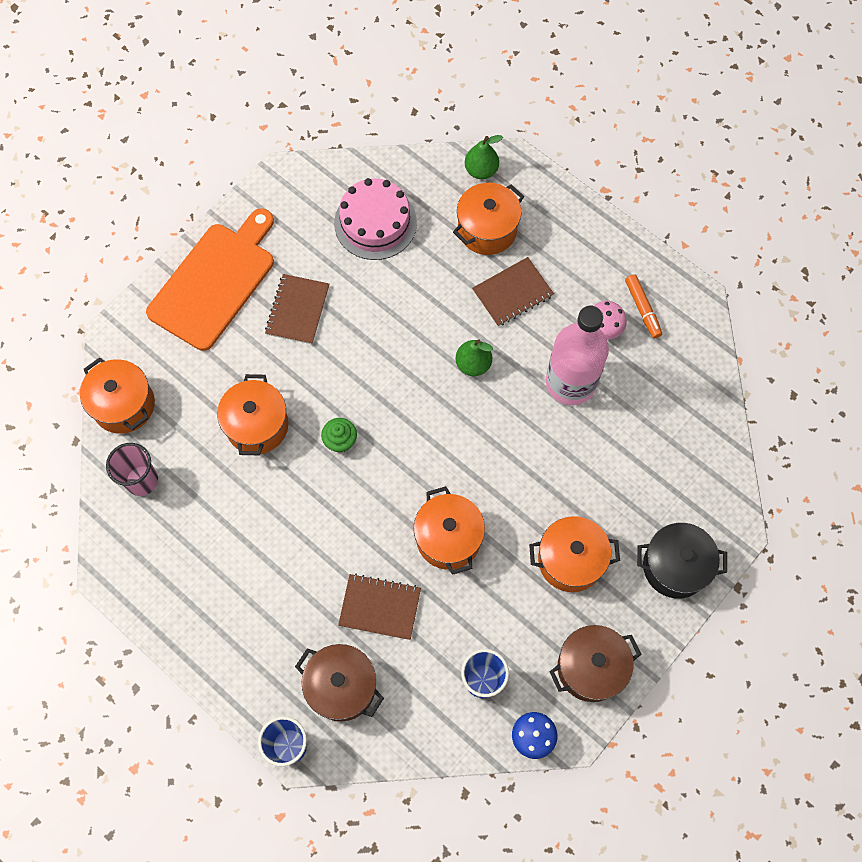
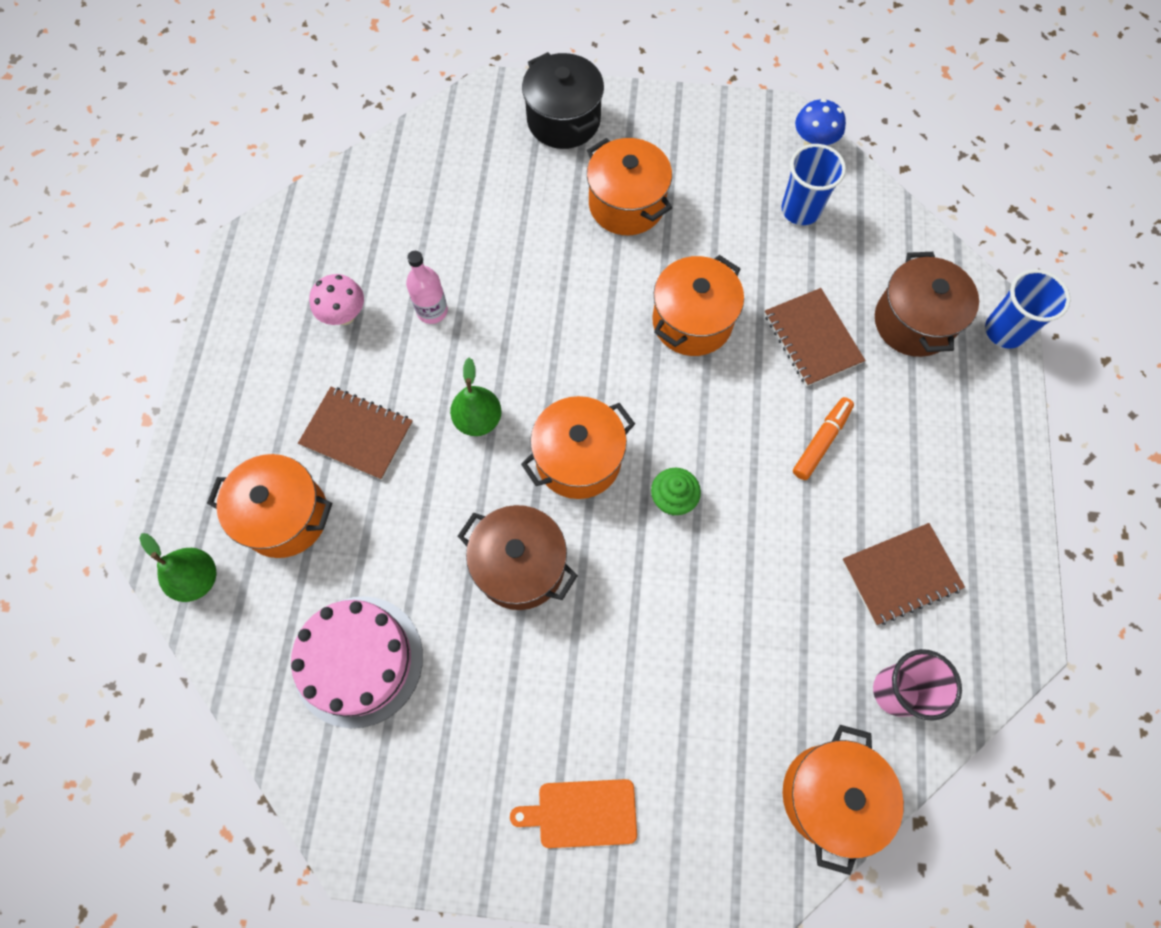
camera: 125 degrees left, 0 degrees up
orange cutting board [146,208,274,351] -> orange cutting board [510,779,637,848], size x0.48
orange pot [217,374,288,455] -> orange pot moved to [521,396,635,499]
brown notebook [265,274,329,344] -> brown notebook moved to [842,523,965,625]
pink bottle [546,306,609,405] -> pink bottle [406,251,448,324], size x0.48
brown pot [550,625,641,702] -> brown pot moved to [458,505,578,610]
orange marker [625,274,662,338] -> orange marker moved to [793,397,854,480]

